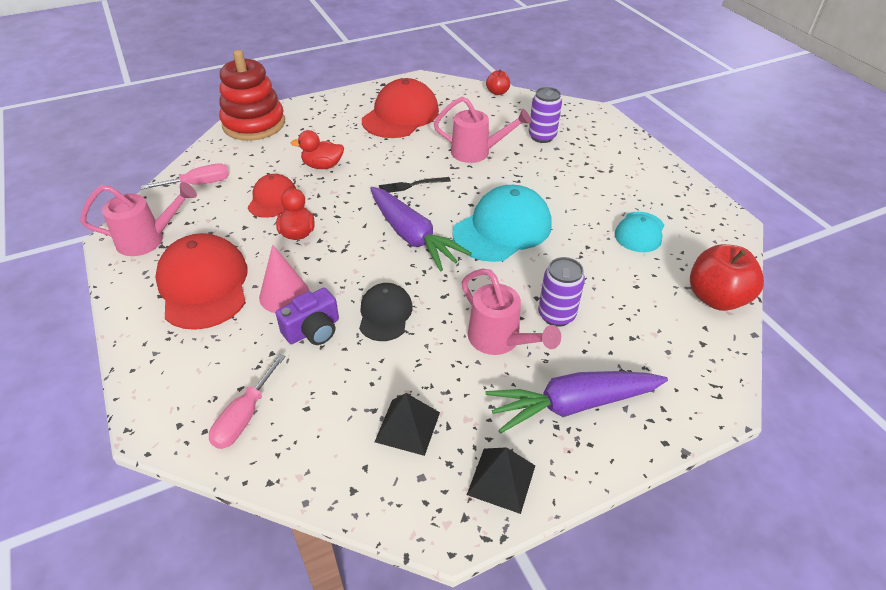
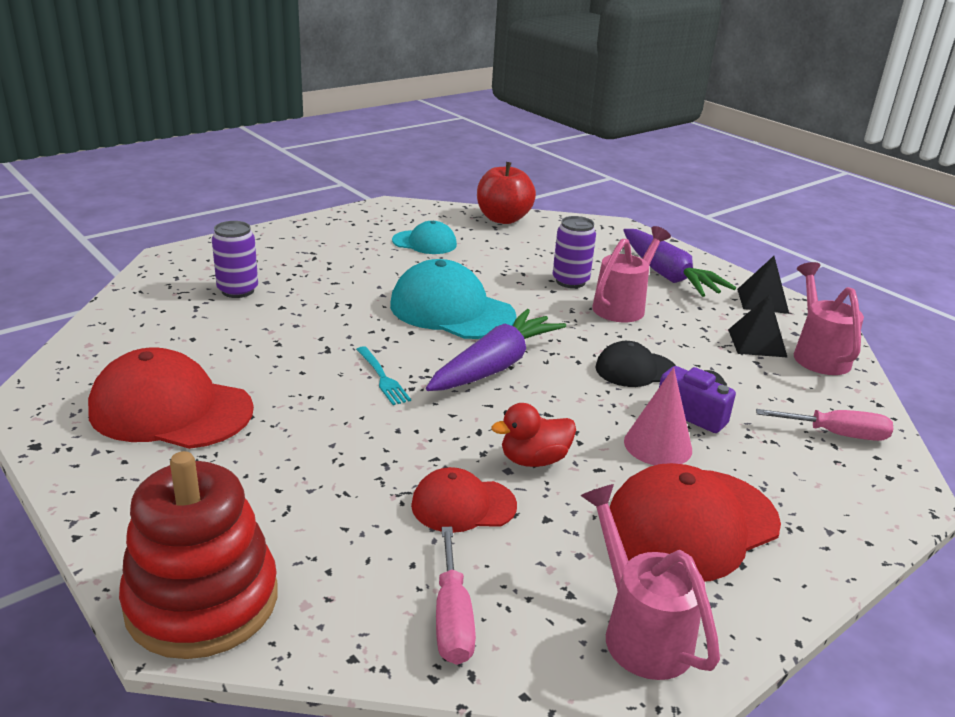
camera: 105 degrees left, 15 degrees down
pink screwdriver [141,163,229,189] -> pink screwdriver turned 150 degrees counterclockwise [436,527,476,665]
red duck [291,130,344,169] -> none
black fork [379,177,451,193] -> turquoise fork [356,346,411,405]
pink watering can [434,97,531,163] -> pink watering can moved to [794,262,864,375]
red apple [486,70,510,95] -> none

